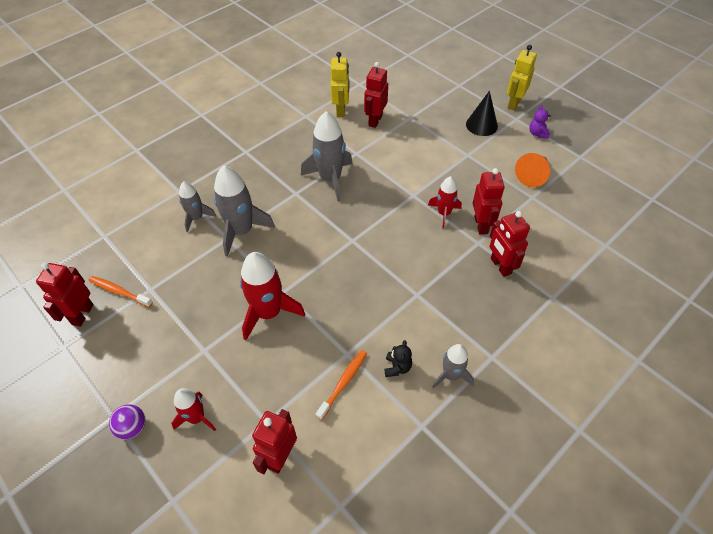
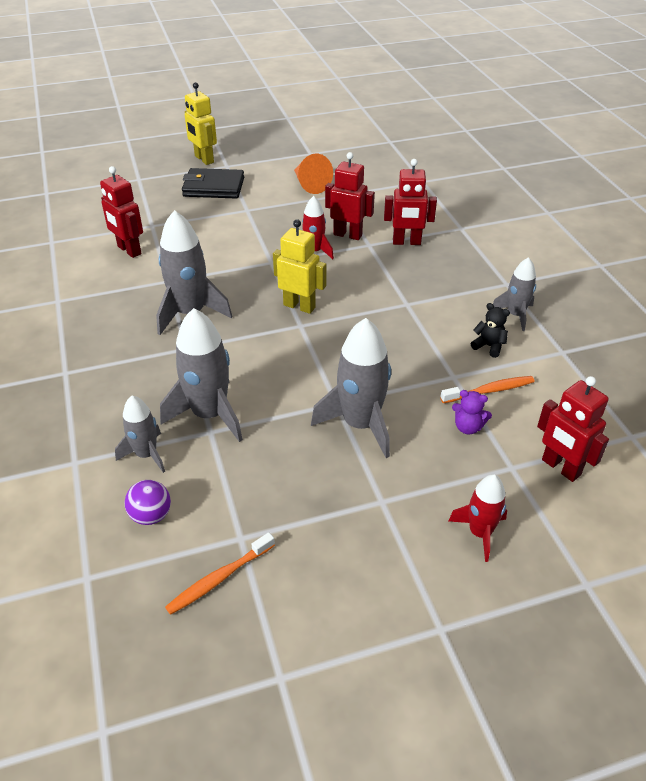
camera: 65 degrees left, 10 degrees down
red robot [36,263,94,327] -> none
purple ball [109,404,145,439] -> purple ball moved to [124,480,171,525]
red rocket [240,252,305,341] -> grey rocket [311,318,391,458]
orange toothbrush [316,350,367,420] -> orange toothbrush turned 105 degrees clockwise [440,376,535,403]
yellow robot [331,52,349,117] -> yellow robot moved to [273,219,326,314]
black cone [466,91,498,136] -> black wallet [182,168,244,199]
purple teddy bear [529,105,551,139] -> purple teddy bear moved to [452,390,492,435]

